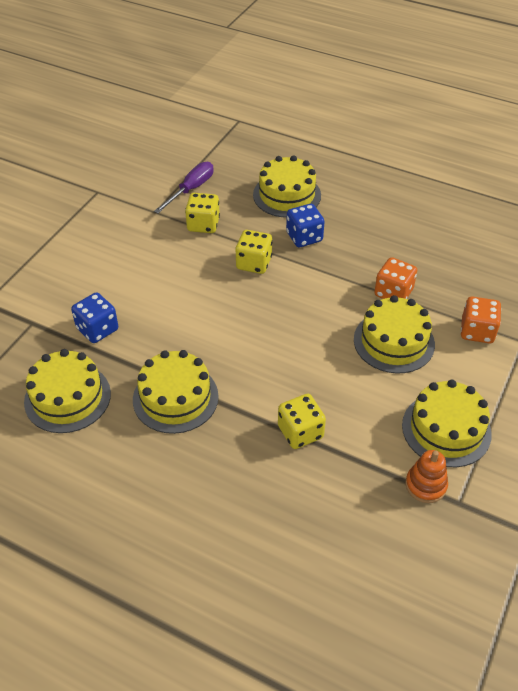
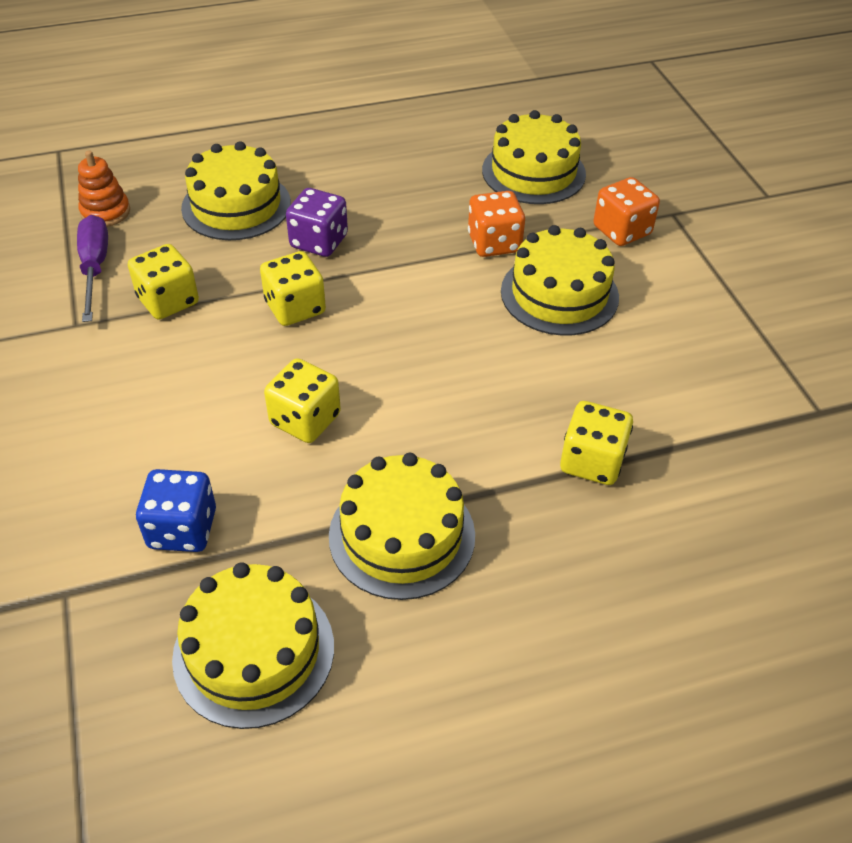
camera: 45 degrees left, 0 degrees up
blue dice [286,204,325,247] -> purple dice [286,188,348,257]
yellow cake [402,380,492,467] -> yellow cake moved to [482,110,586,204]
orange stacking toy [405,450,448,503] -> orange stacking toy moved to [78,150,130,227]
none -> yellow dice [264,358,341,443]

